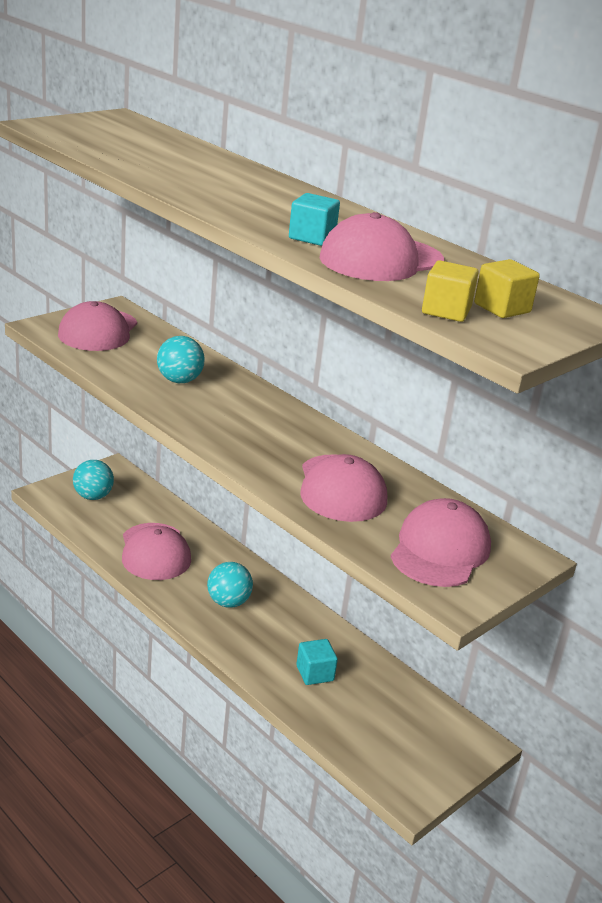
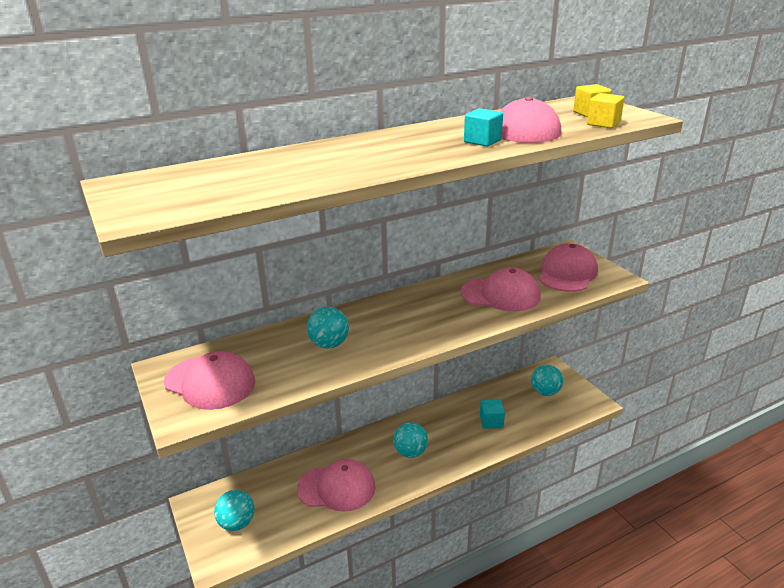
camera: 70 degrees left, 0 degrees up
pink cap [391,498,491,587] -> pink cap turned 75 degrees clockwise [538,243,598,292]
none -> turquoise ball [531,365,563,396]

